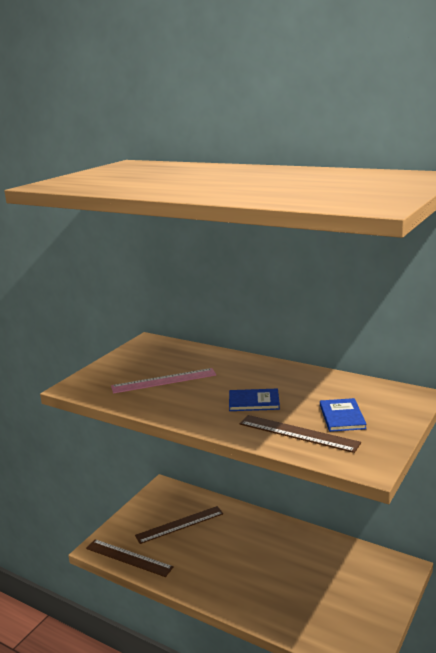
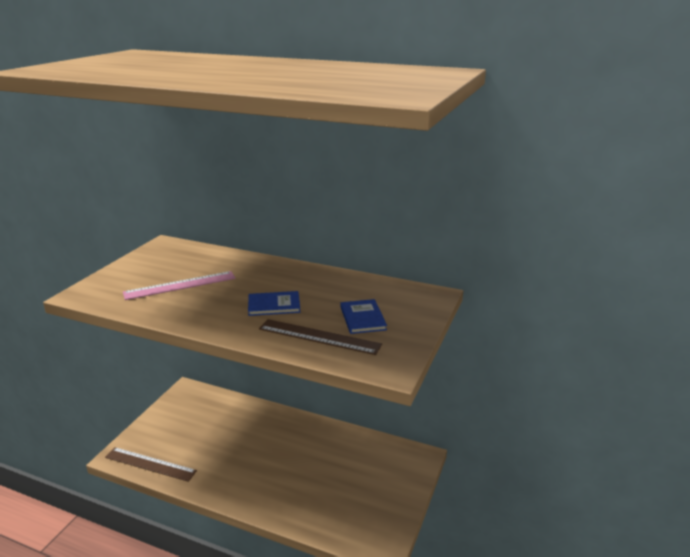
camera: 10 degrees left, 5 degrees up
brown ruler [135,506,223,544] -> none

